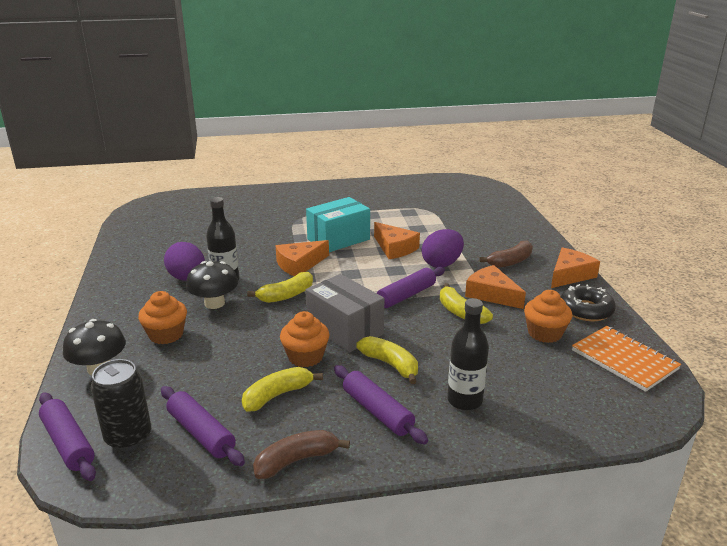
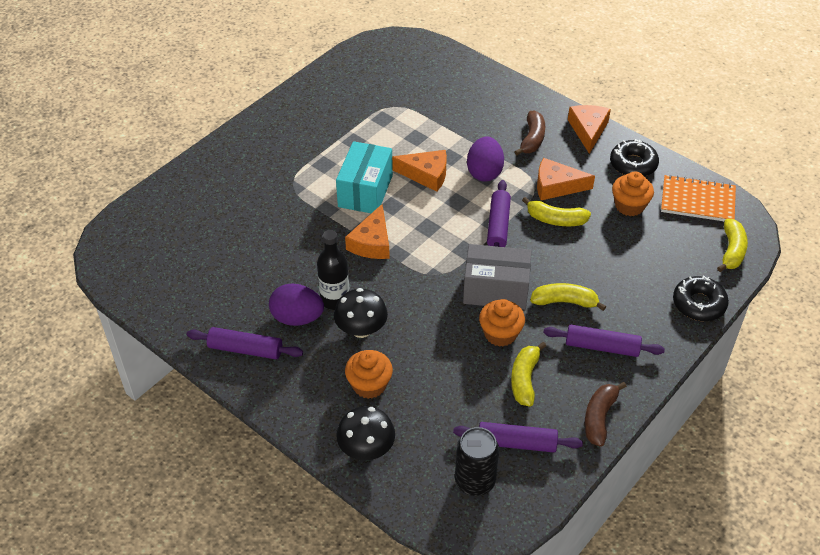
camera: 40 degrees left, 20 degrees up
purple rolling pin [39,392,96,481] -> purple rolling pin moved to [186,327,303,359]
yellow banana [247,272,313,303] -> yellow banana moved to [717,219,748,272]
black bottle [447,298,489,410] -> none
none -> black donut [673,276,729,321]

